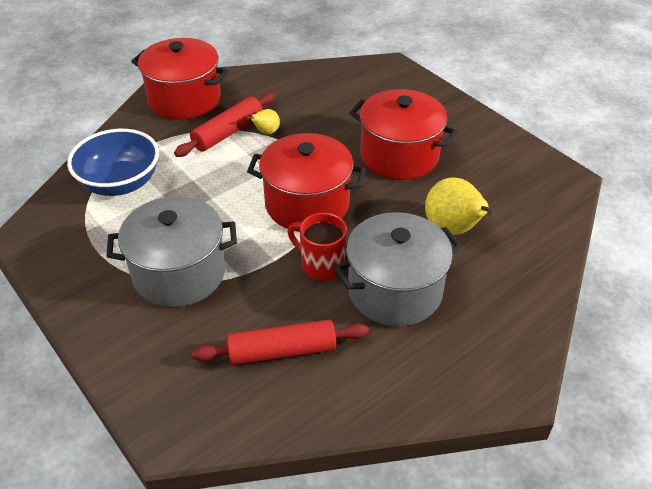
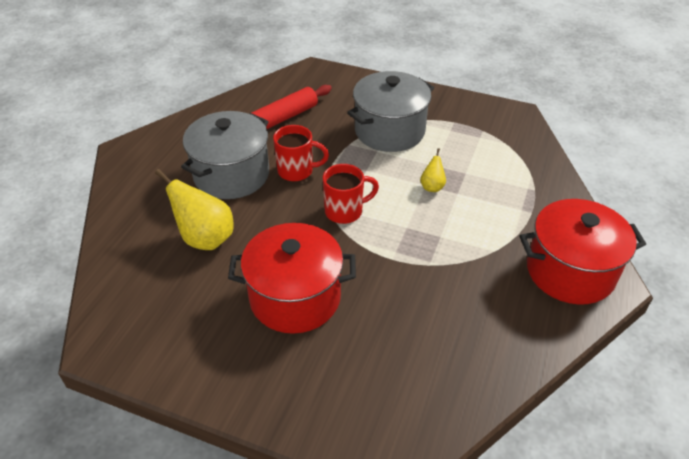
camera: 150 degrees right, 0 degrees up
blue bowl [67,129,159,196] -> none
red rolling pin [174,93,276,157] -> none
yellow pear [246,109,280,134] -> yellow pear moved to [420,148,446,192]
red pot [247,133,366,232] -> red mug [323,164,379,224]

